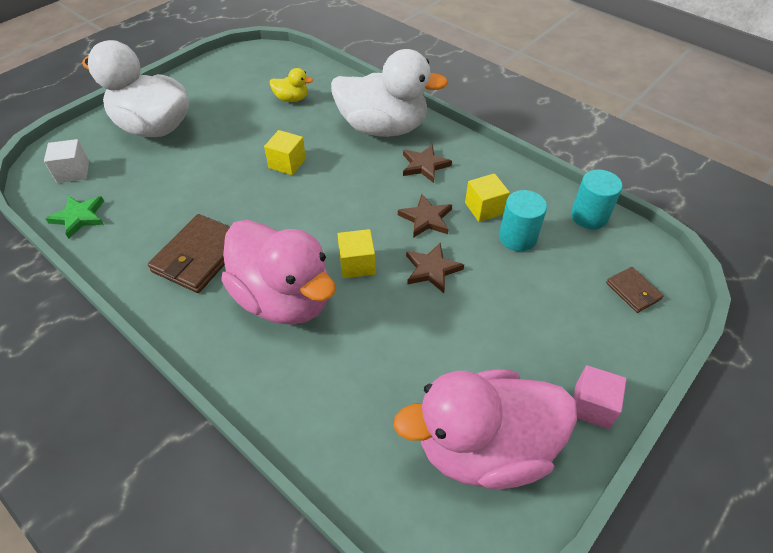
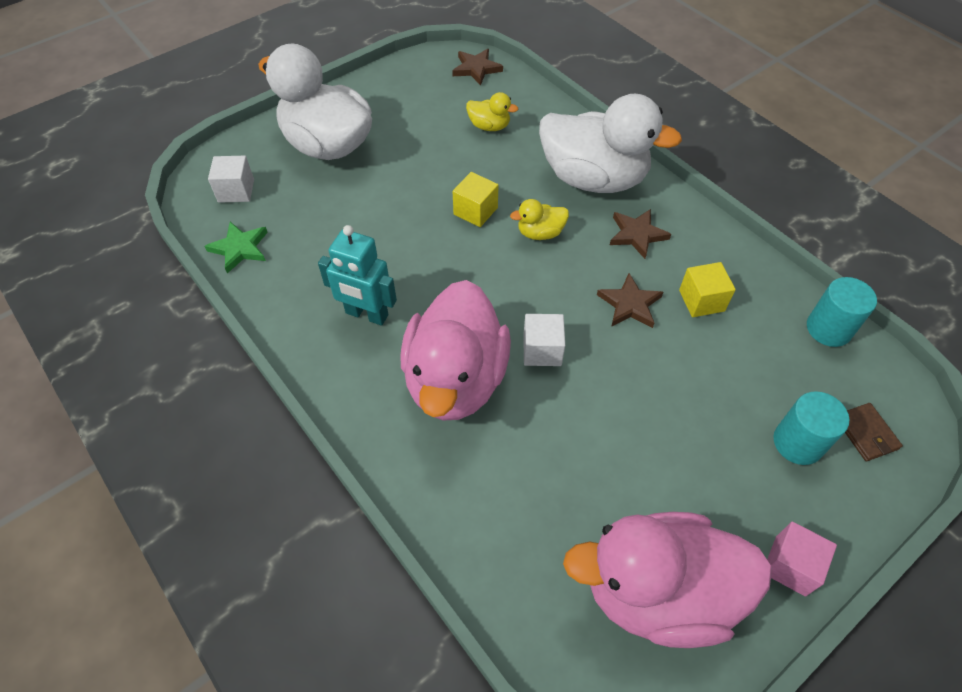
camera: 10 degrees right, 5 degrees up
brown wallet [148,214,230,293] -> turquoise robot [318,225,397,325]
pink duck [221,220,336,325] -> pink duck turned 45 degrees clockwise [400,280,511,421]
yellow cube [338,229,375,278] -> white cube [523,314,565,366]
brown star [406,243,464,293] -> brown star moved to [452,49,503,86]
turquoise cylinder [499,190,547,251] -> turquoise cylinder moved to [774,391,849,465]
none -> yellow duck [510,199,569,240]

